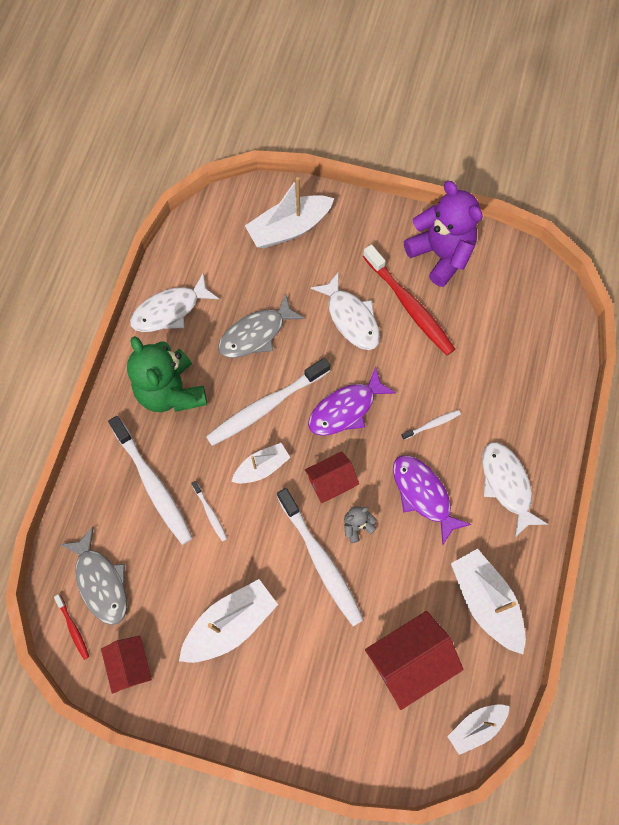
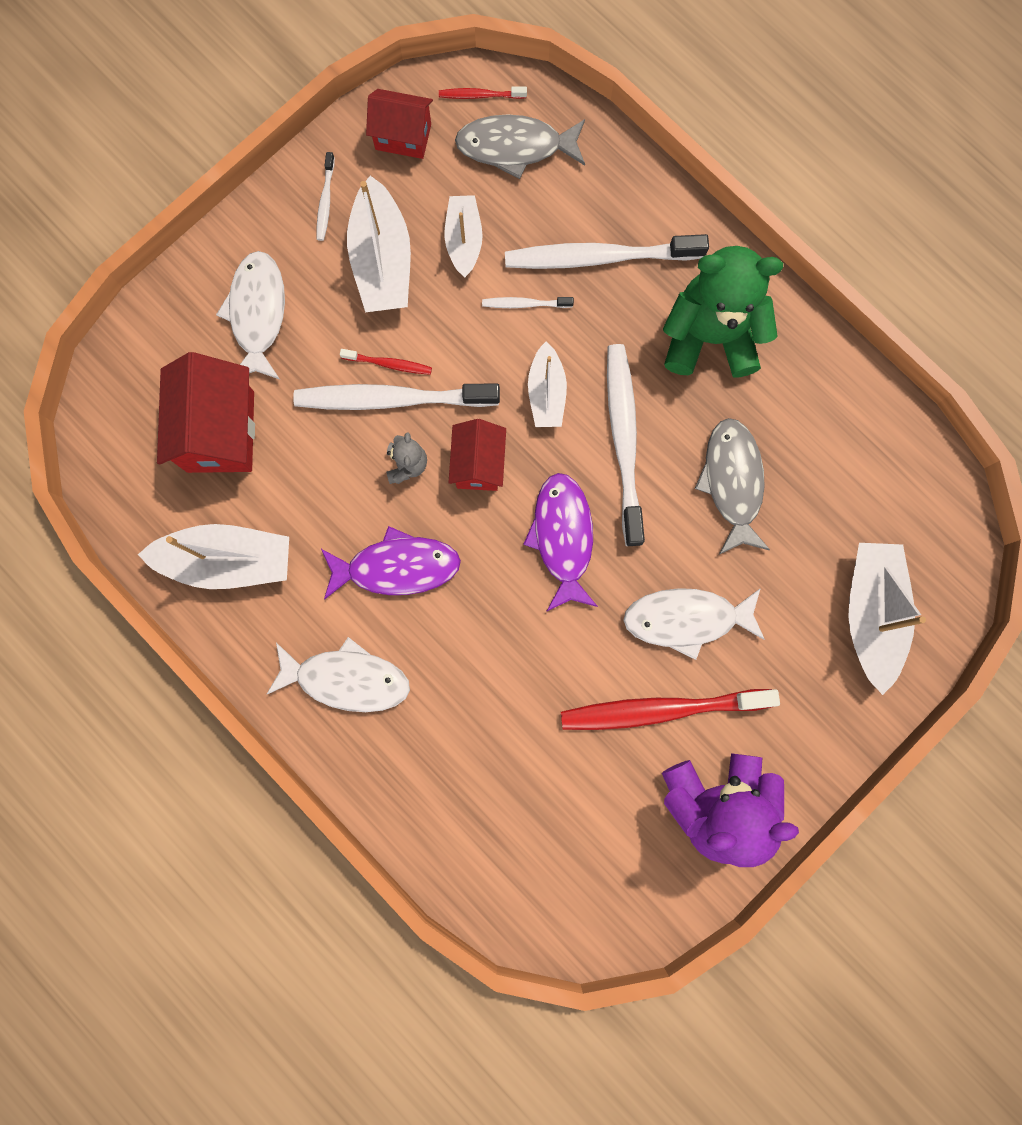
camera: 120 degrees right, 10 degrees up
white fish [130,273,219,332] -> white fish moved to [216,251,285,380]
white toothbrush [401,410,461,440] -> white toothbrush moved to [317,152,335,241]
white boat [447,704,510,755] -> white boat moved to [444,195,483,277]
none -> red toothbrush [340,349,432,375]

